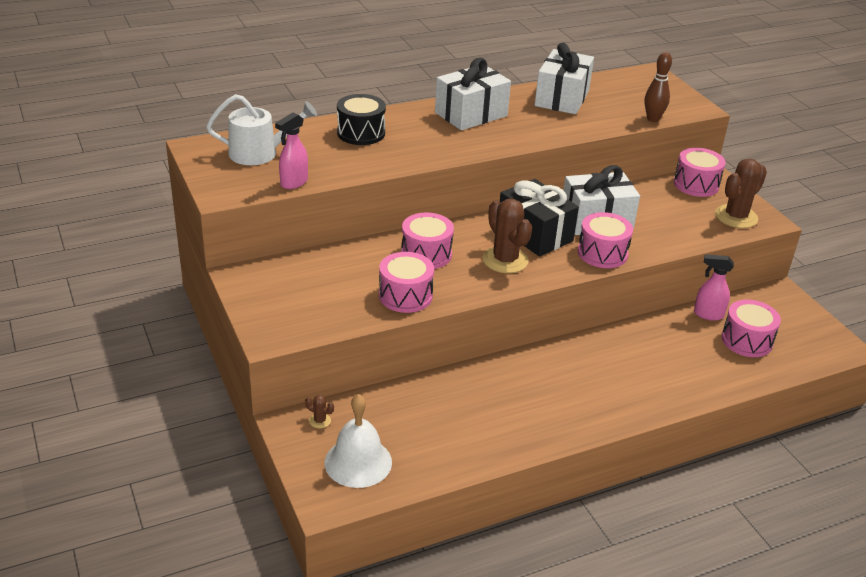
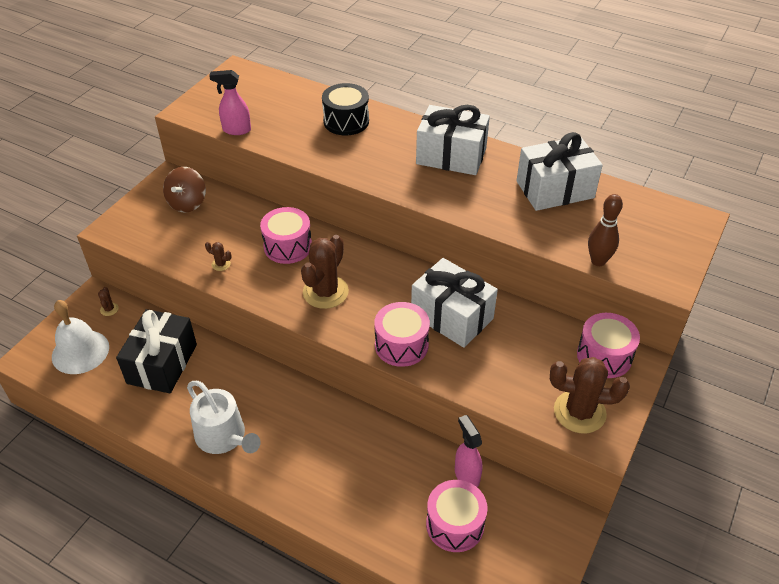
camera: 55 degrees right, 10 degrees up
white watering can [206,94,317,165] -> white watering can moved to [187,381,261,454]
pink drum [379,252,434,313] -> brown cactus [205,242,232,271]
black gift [500,179,579,256] -> black gift moved to [116,309,197,393]
none -> brown spinning top [163,167,206,212]

